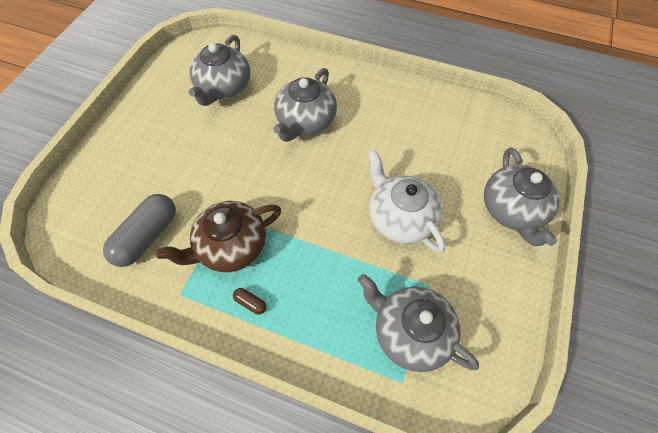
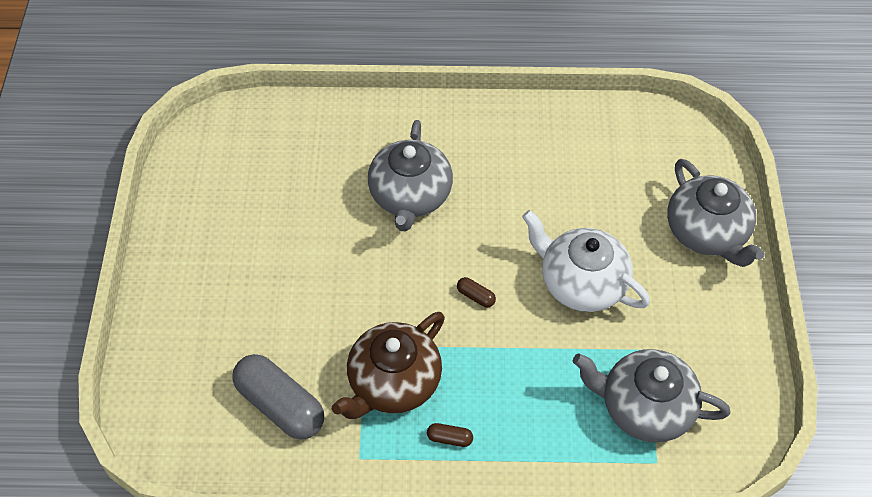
camera: 20 degrees left, 5 degrees down
grey capsule [103,194,176,267] -> grey capsule turned 60 degrees counterclockwise [232,354,324,439]
grey teapot [188,35,250,106] -> none
none -> brown capsule [457,277,496,308]

